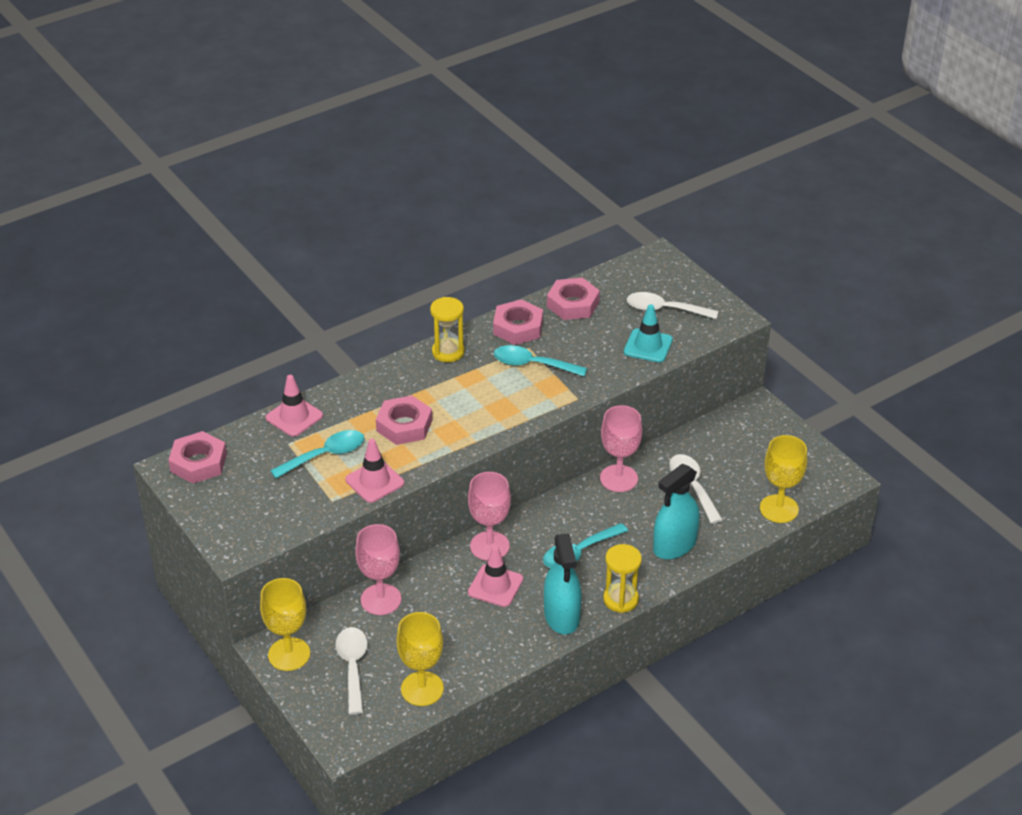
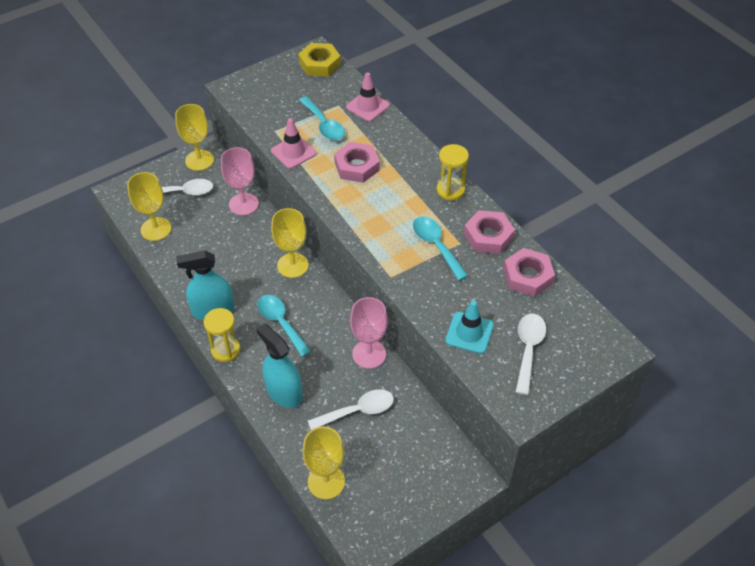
camera: 90 degrees right, 10 degrees up
pink nut [168,431,227,483] -> yellow nut [298,43,341,76]
pink goblet [468,472,511,561] -> yellow goblet [271,208,309,278]
pink traffic cone [468,546,523,607] -> none
turquoise spoon [494,345,587,377] -> turquoise spoon turned 45 degrees counterclockwise [413,217,468,281]

